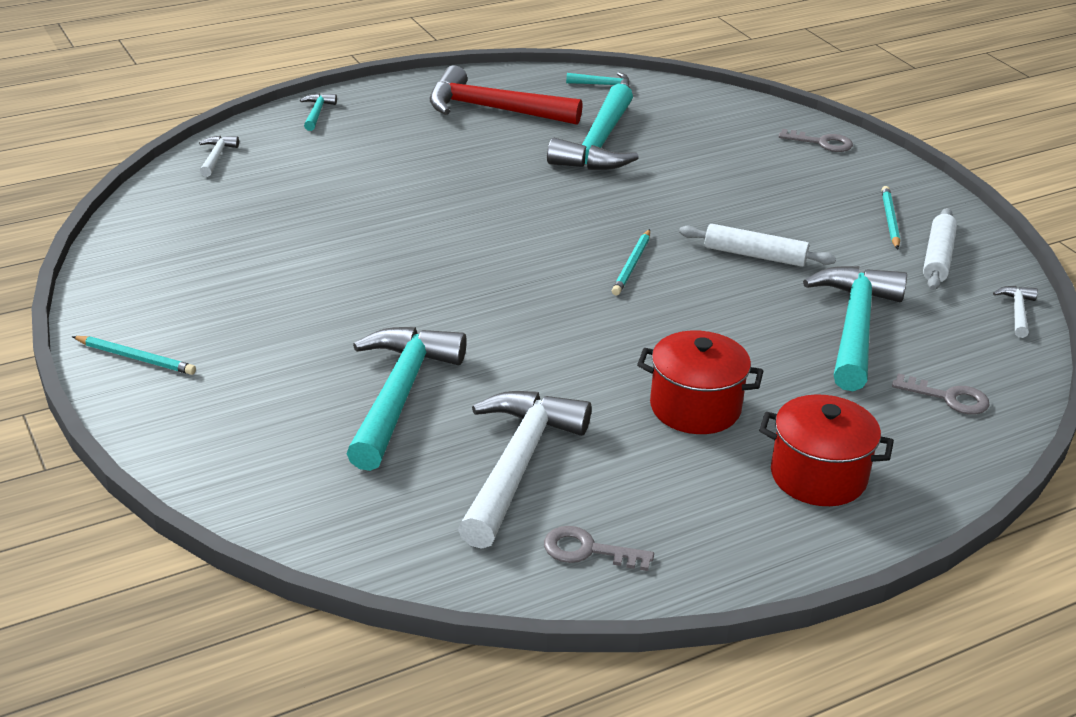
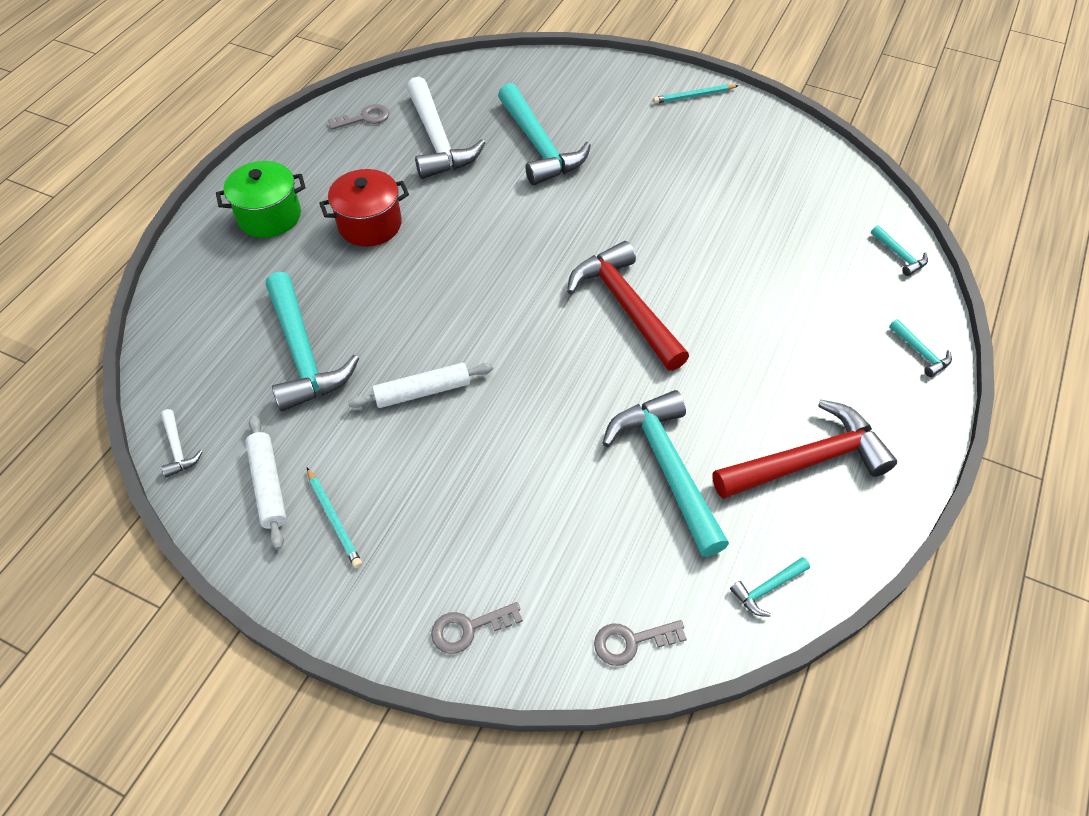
camera: 145 degrees right, 20 degrees up
white hammer [199,136,239,177] -> turquoise hammer [871,225,928,276]
turquoise pencil [612,229,650,295] -> none
red pot [759,394,894,506] -> green pot [216,161,306,238]
grey key [892,373,989,415] -> grey key moved to [594,620,687,666]
none -> red hammer [567,241,689,371]

